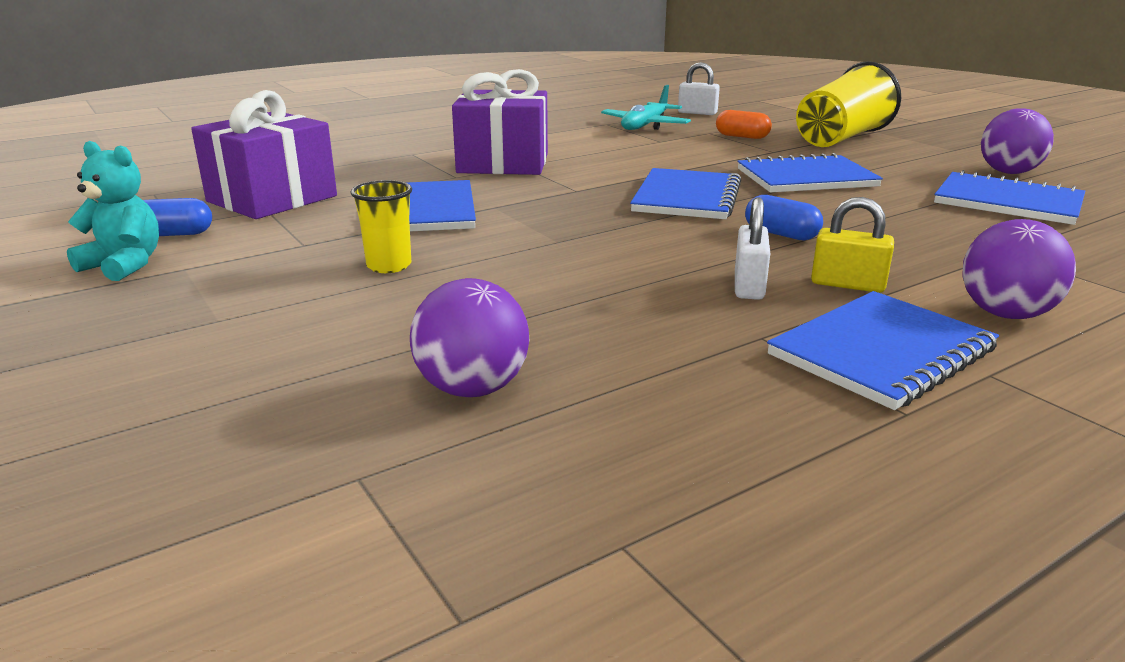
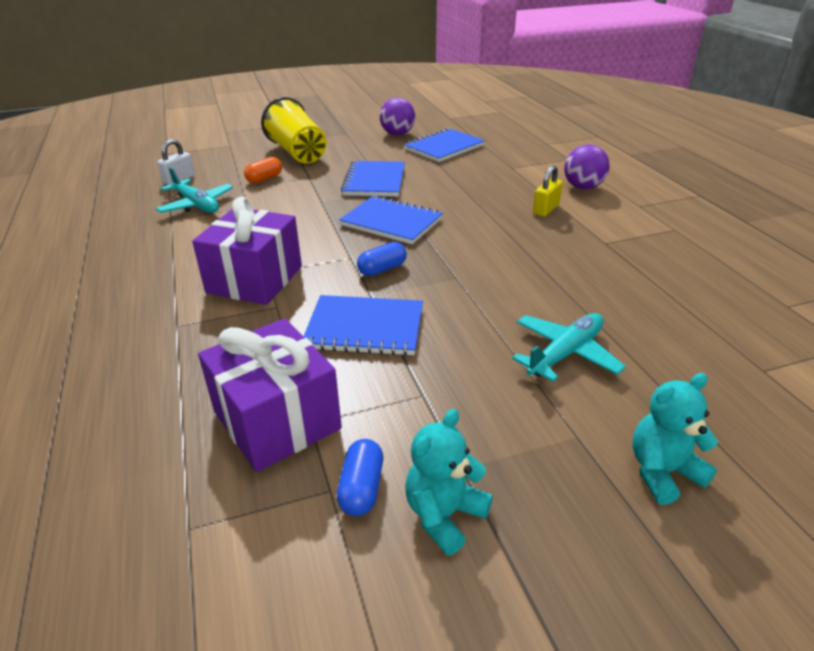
camera: 75 degrees left, 10 degrees up
yellow cup [350,180,412,273] -> none
purple ball [410,278,529,397] -> none
white padlock [735,197,770,300] -> none
blue capsule [745,195,823,240] -> blue capsule moved to [357,242,407,276]
blue notebook [767,291,999,410] -> none
none -> turquoise plane [512,313,626,382]
none -> turquoise teddy bear [632,373,718,505]

